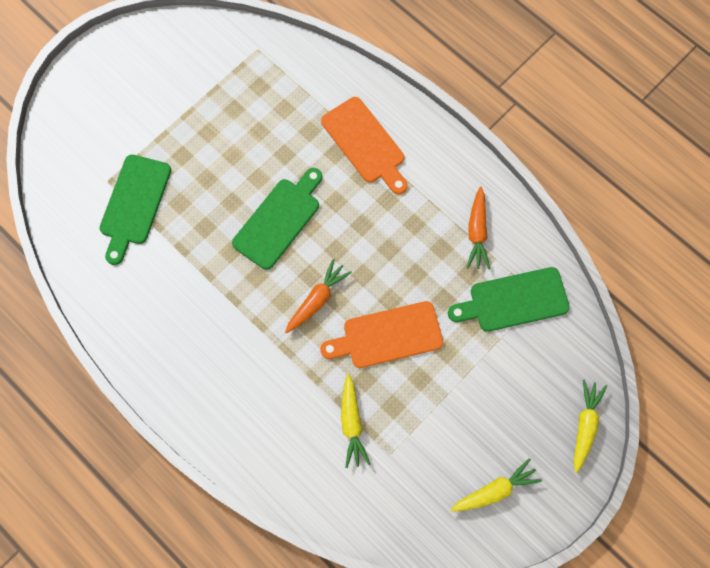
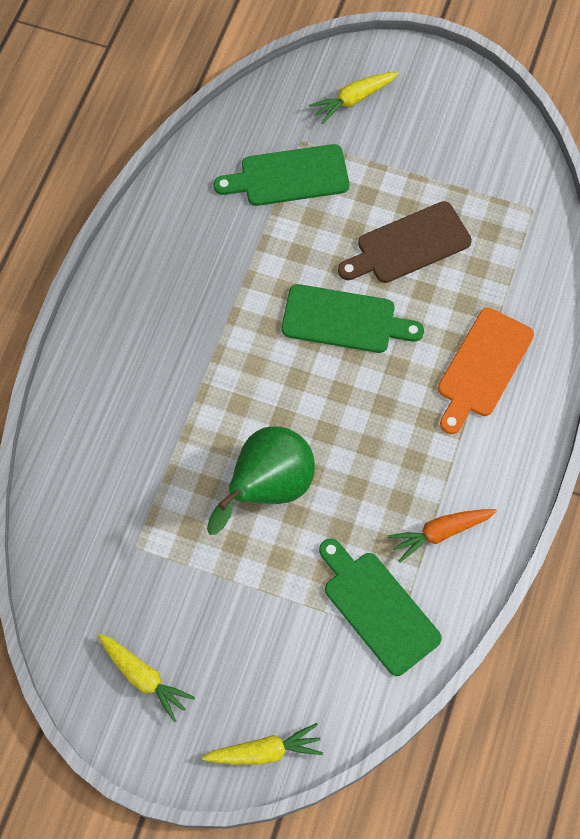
camera: 65 degrees right, 5 degrees down
orange carrot [285,259,352,334] -> none
orange cutting board [320,301,443,368] -> green pear [207,426,315,535]
yellow carrot [341,374,371,468] -> yellow carrot moved to [309,72,399,124]
none -> brown cutting board [338,201,472,283]

